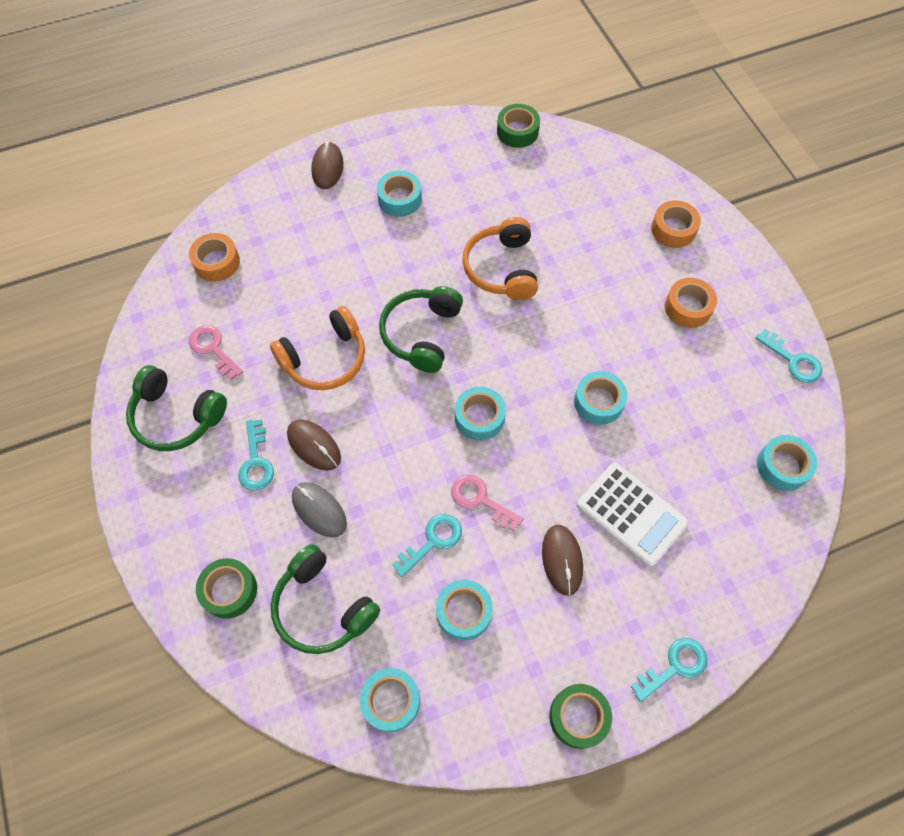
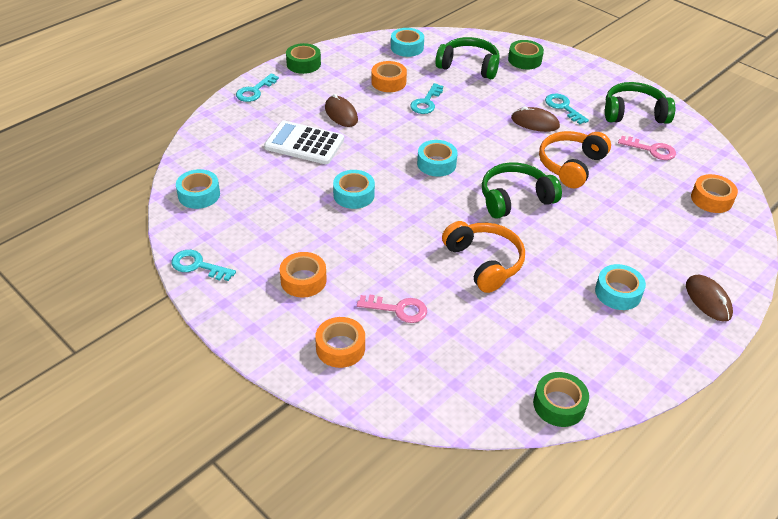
camera: 155 degrees right, 20 degrees down
grey mouse [292,482,347,538] -> none
green headphones [379,286,463,373] -> green headphones turned 105 degrees counterclockwise [482,162,562,219]
turquoise tape [436,580,493,641] -> orange tape [371,61,407,92]
pink key [451,475,523,531] -> pink key moved to [357,294,427,323]

